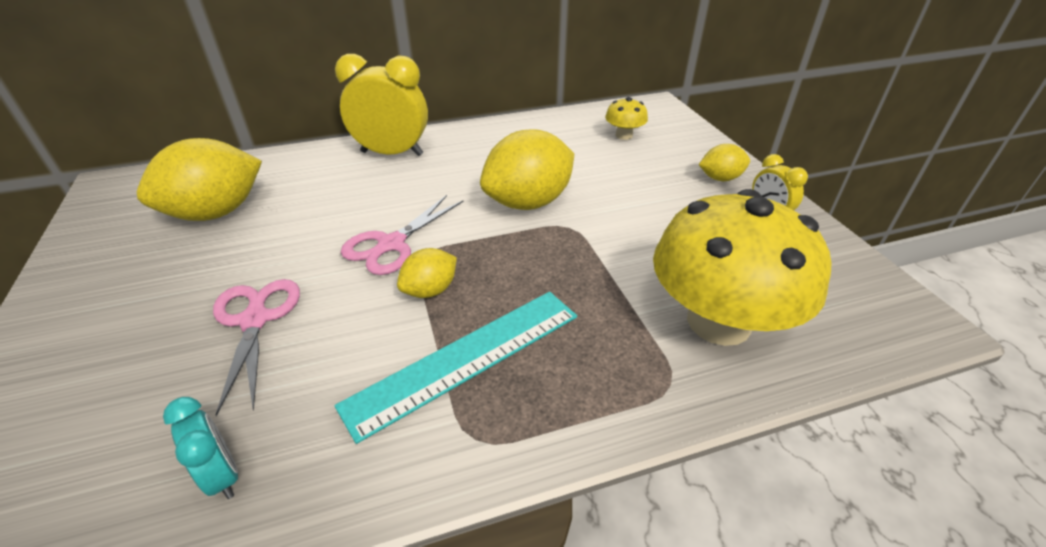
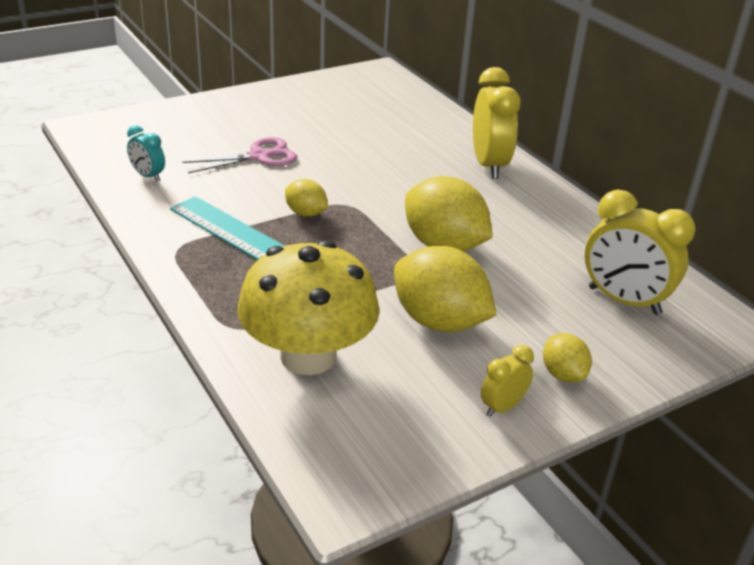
camera: 75 degrees right, 5 degrees down
yellow lemon [137,138,262,221] -> yellow lemon moved to [394,246,496,332]
turquoise clock [163,397,238,499] -> turquoise clock turned 90 degrees clockwise [127,125,165,182]
pink scissors [341,195,464,275] -> none
yellow mushroom [605,97,648,140] -> yellow clock [585,190,696,315]

